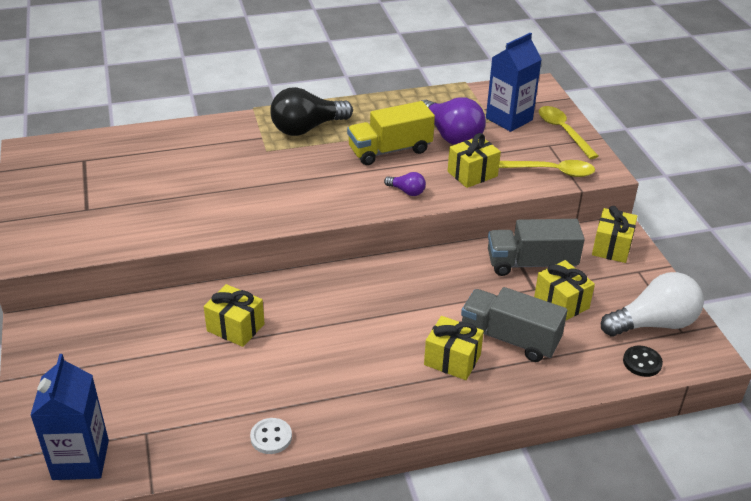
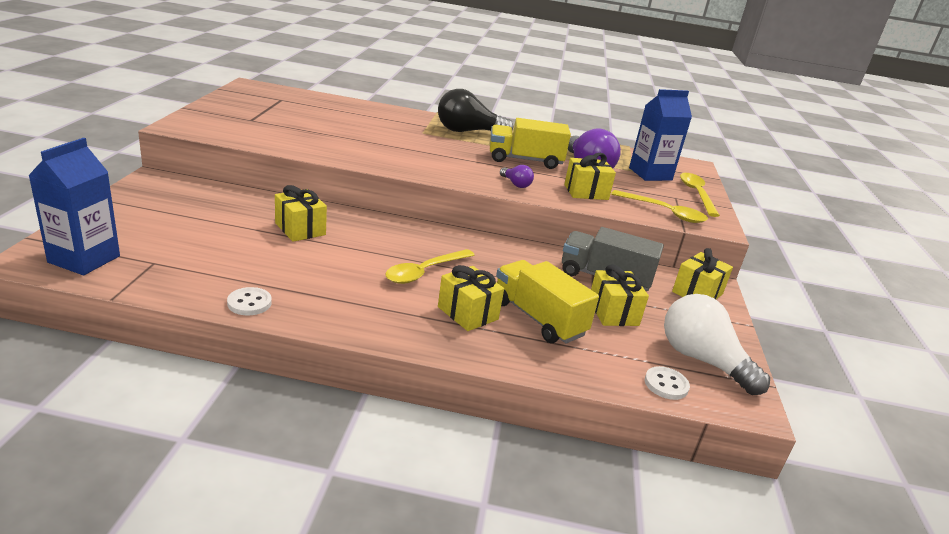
camera: 20 degrees right, 10 degrees down
grey truck [461,287,567,362] -> yellow truck [496,260,599,344]
white light bulb [601,272,704,337] -> white light bulb turned 135 degrees counterclockwise [664,294,770,395]
black button [623,346,663,377] -> white button [645,366,690,400]
none -> yellow spoon [385,249,474,284]

